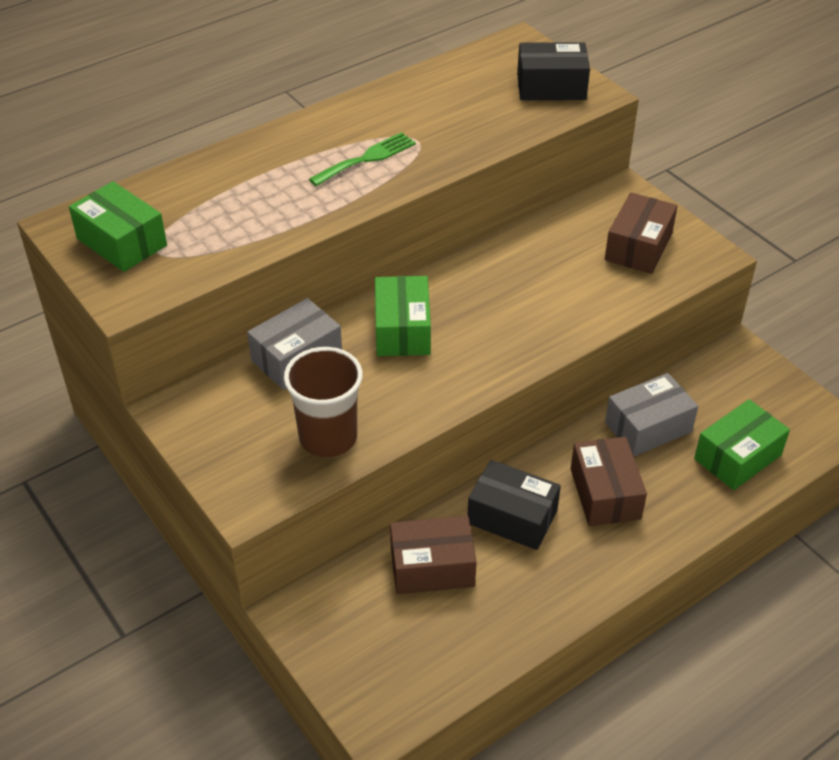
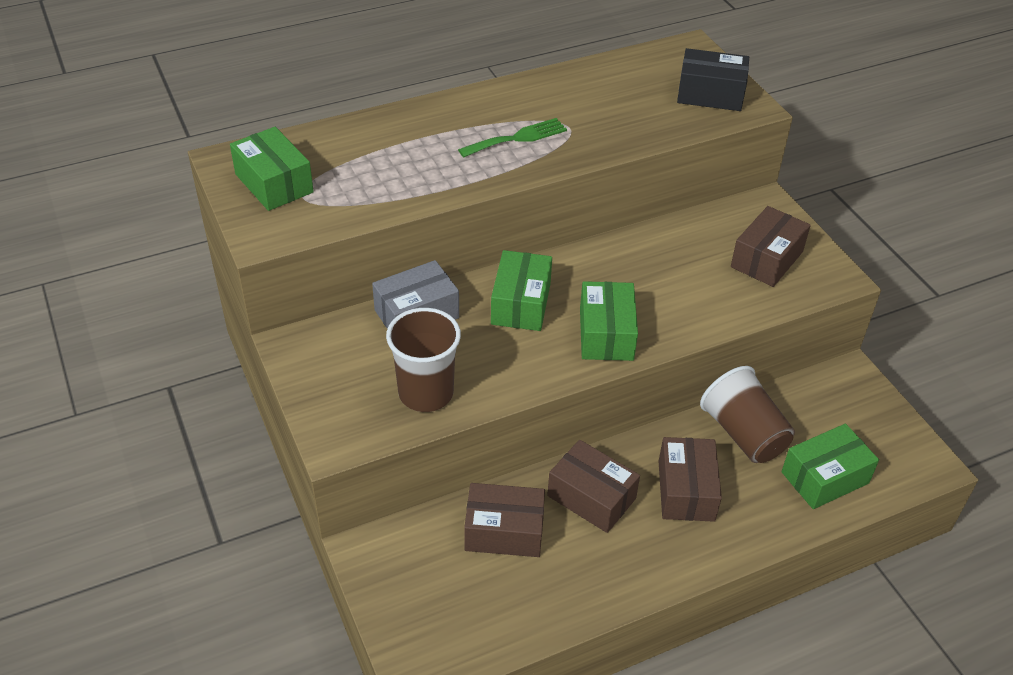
camera: 10 degrees right, 0 degrees up
black box [467,460,561,550] -> brown box [547,440,640,533]
grey box [605,373,698,457] -> brown cup [700,366,795,463]
none -> green box [580,281,638,361]

